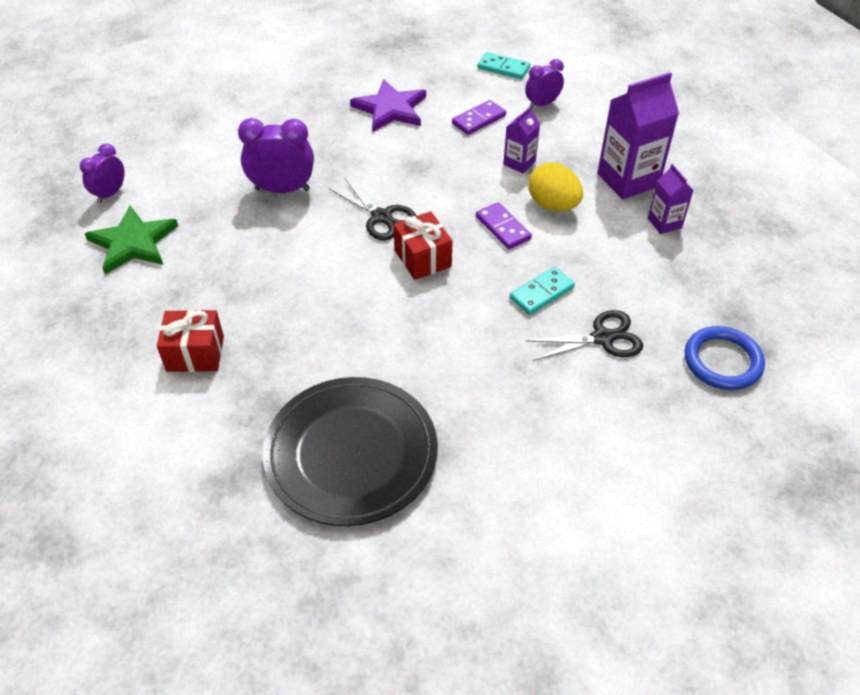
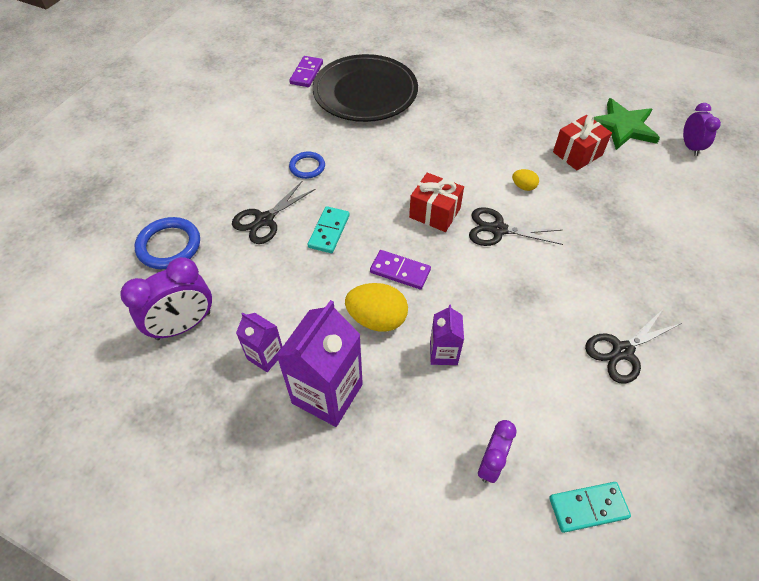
camera: 145 degrees right, 5 degrees up
red gift [157,310,224,372] -> red gift moved to [553,115,612,170]
purple clock [238,118,314,193] -> purple clock moved to [120,257,212,340]
purple star [350,79,426,132] -> black scissors [585,308,682,384]
purple domino [452,100,506,135] -> purple domino moved to [289,56,323,87]
none -> blue ring [289,152,325,179]
none -> yellow egg [512,169,539,191]

